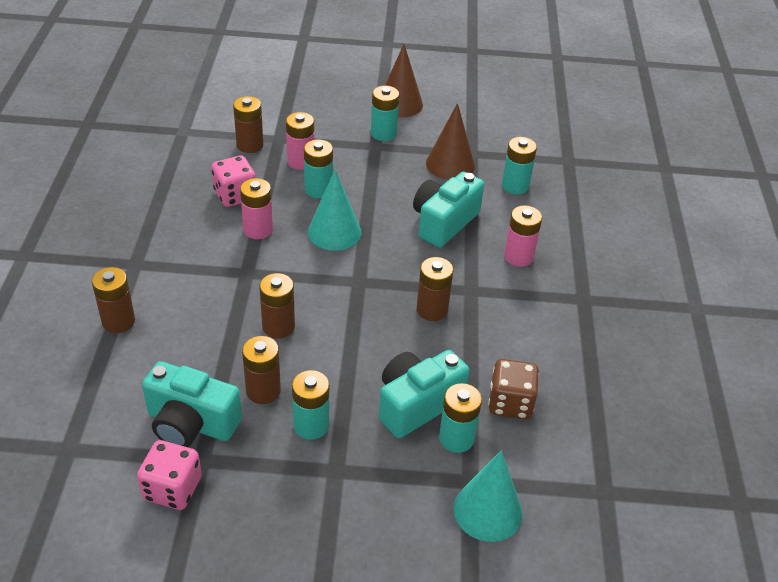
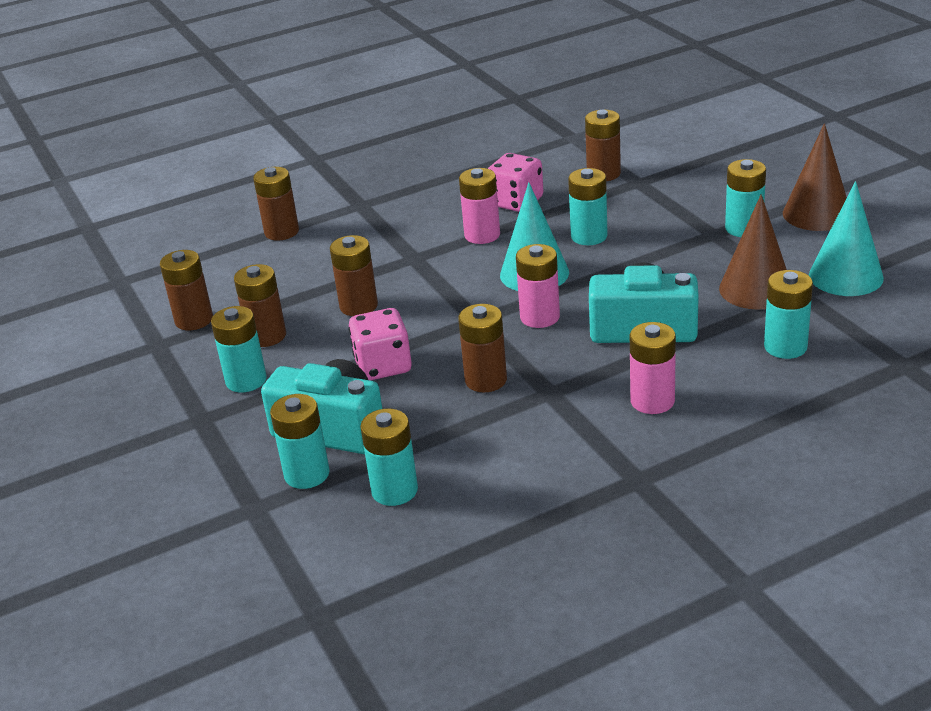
camera: 65 degrees right, 10 degrees down
pink dice [137,440,202,510] -> pink dice moved to [349,308,412,381]
turquoise camera [142,361,242,447] -> brown battery [160,250,213,330]
pink battery [286,112,314,170] -> pink battery moved to [516,244,560,328]
turquoise cone [453,450,523,542] -> turquoise cone moved to [809,181,884,296]
brown dice [488,359,539,420] -> turquoise battery [360,409,418,506]

